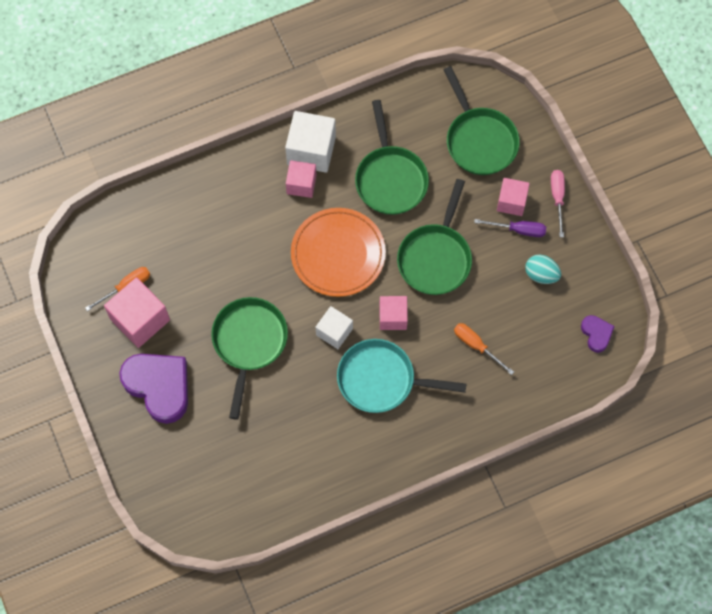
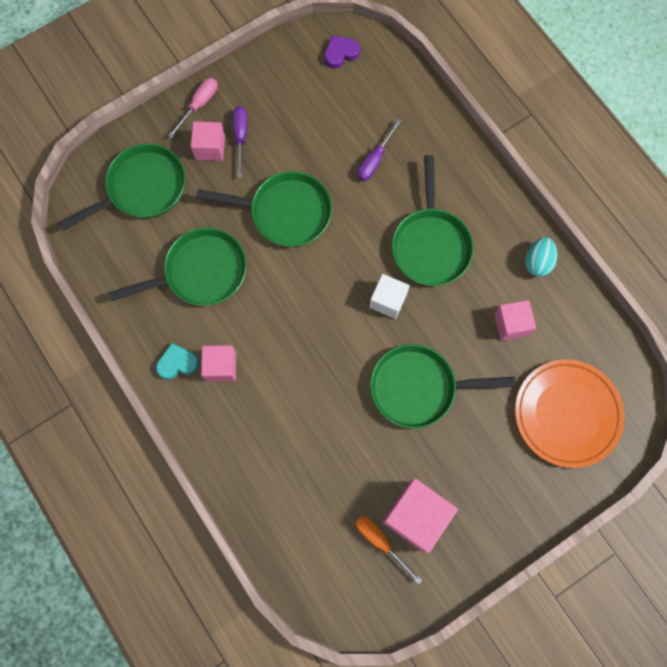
camera: 100 degrees left, 5 degrees up
purple heart [119,354,188,424] -> none
white cube [285,111,336,173] -> turquoise heart [156,343,199,380]
orange plate [291,208,386,297] -> orange plate moved to [515,359,625,468]
turquoise pan [337,339,466,413] -> green pan [392,155,474,286]
pink cube [379,296,408,330] -> pink cube moved to [494,300,536,341]
orange screwdriver [454,323,514,375] -> purple screwdriver [357,118,402,181]
turquoise egg [525,255,561,284] -> turquoise egg moved to [525,237,557,277]
pink screwdriver [551,170,565,237] -> pink screwdriver turned 135 degrees clockwise [168,78,218,138]

